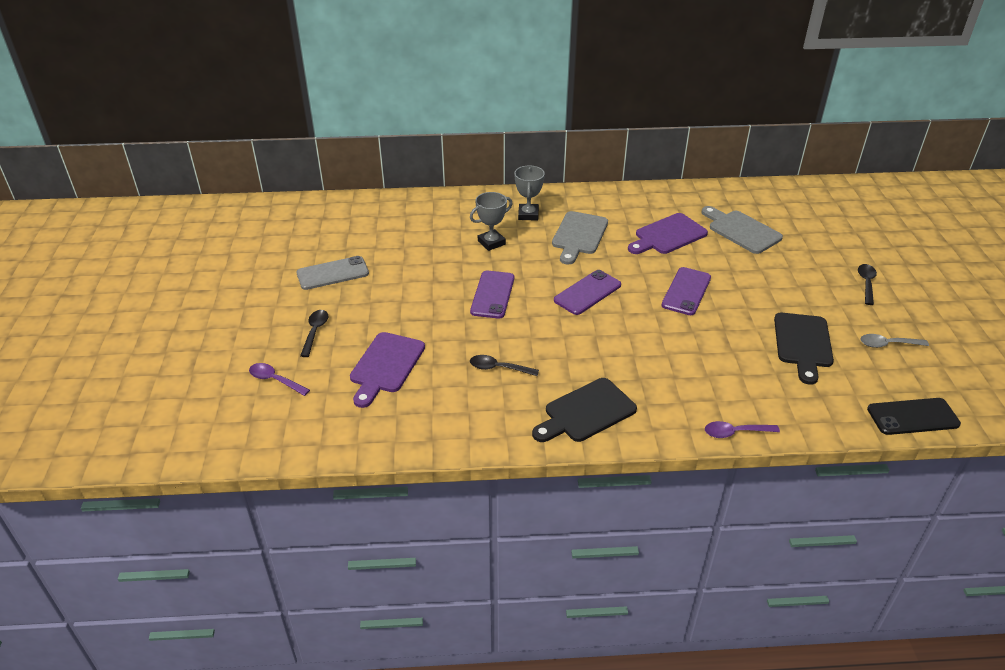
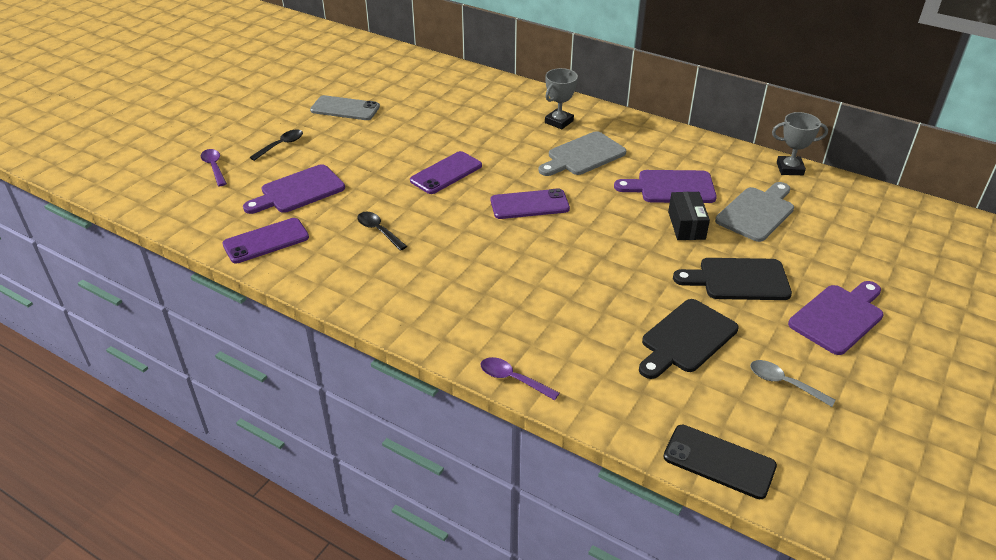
camera: 35 degrees right, 0 degrees up
grey trophy [470,192,513,251] -> grey trophy moved to [772,112,828,175]
black cutting board [532,378,637,442] -> black cutting board moved to [673,258,792,300]
purple phone [661,267,711,315] -> purple phone moved to [222,218,309,263]
grey cutting board [701,206,783,254] -> grey cutting board turned 45 degrees clockwise [715,182,794,242]
black spoon [858,264,877,305] -> purple cutting board [788,281,884,355]
none -> black box [668,192,710,240]

